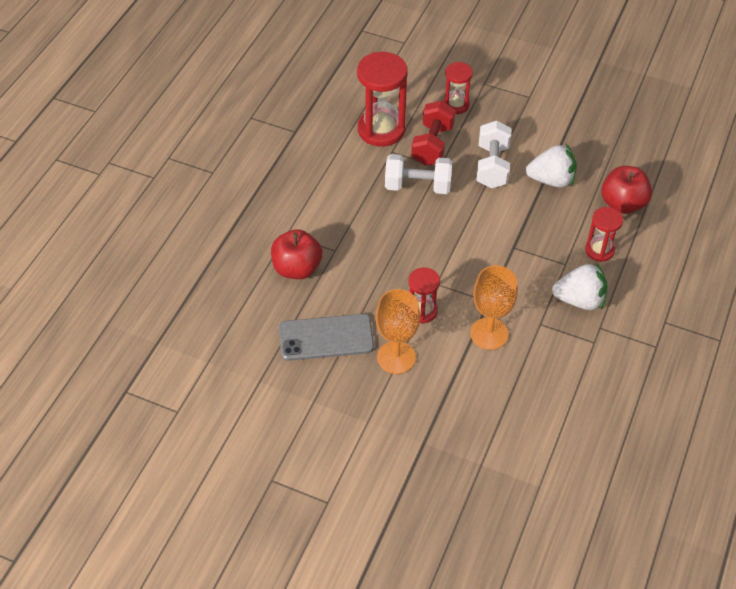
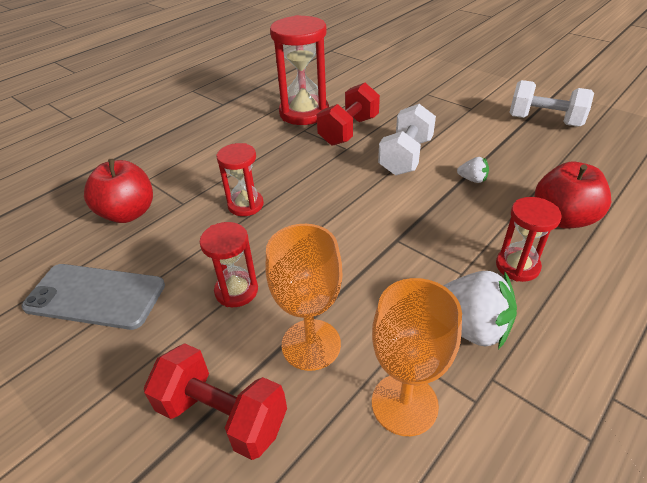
camera: 20 degrees right, 10 degrees down
orange goblet [376,289,420,374] -> orange goblet moved to [372,278,462,436]
white dumbbell [385,154,452,194] -> white dumbbell moved to [510,80,594,127]
red hourglass [443,62,473,114] -> red hourglass moved to [217,143,264,216]
white strawberry [526,144,577,188] -> white strawberry [457,157,489,183], size x0.49
none -> red dumbbell [144,343,287,460]

